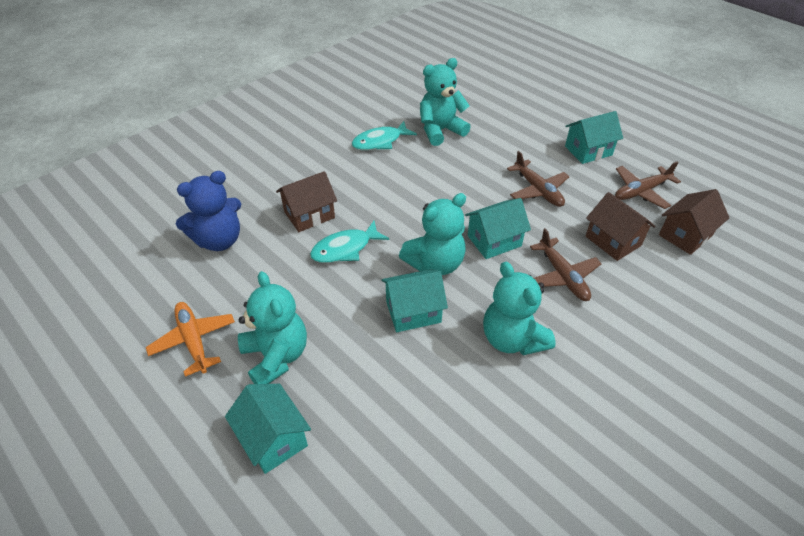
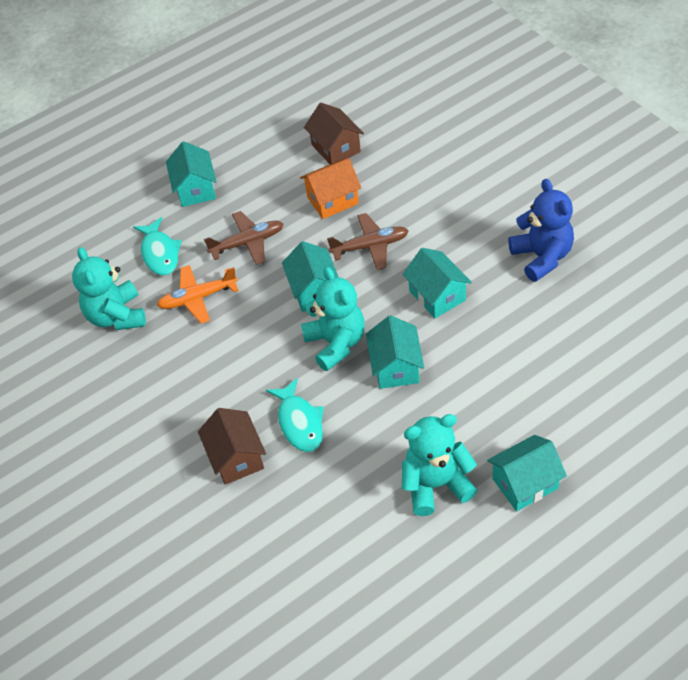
camera: 75 degrees left, 5 degrees up
orange plane [146,302,235,377] -> orange plane moved to [157,265,239,324]
blue teddy bear [176,171,241,251] -> blue teddy bear moved to [508,179,574,282]
turquoise fish [352,121,417,150] -> turquoise fish moved to [133,217,182,276]
turquoise teddy bear [483,262,556,355] -> turquoise house [402,248,472,318]
brown house [586,192,655,261] -> orange house [300,158,361,219]
brown plane [615,161,681,209] -> none

